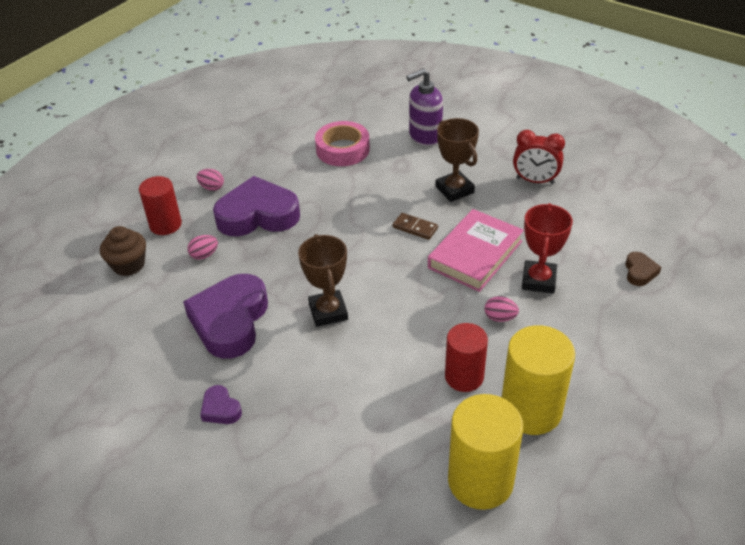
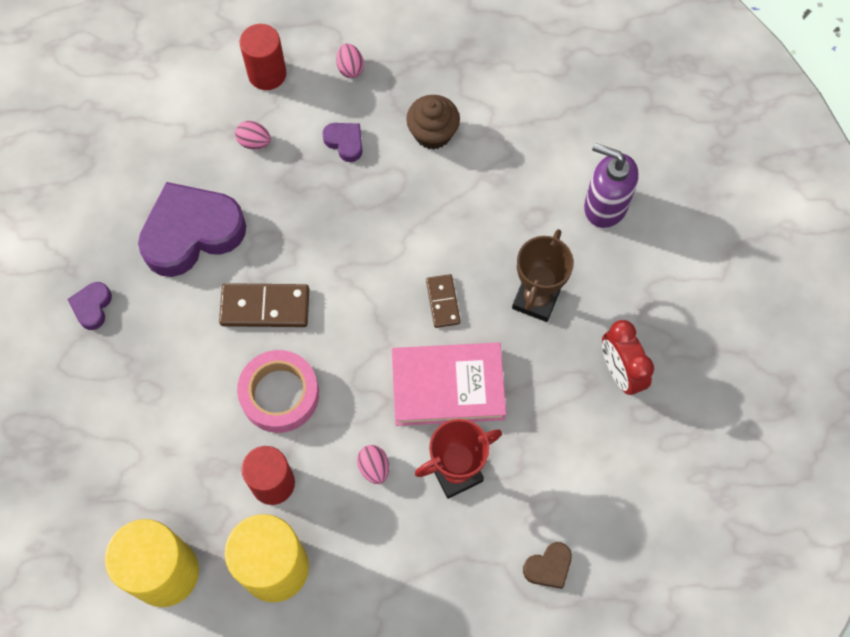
camera: 50 degrees right, 25 degrees up
brown cupcake [100,226,146,276] -> brown cupcake moved to [406,95,460,150]
purple heart [213,176,300,236] -> purple heart [322,123,363,162], size x0.44
brown trophy [298,234,348,327] -> brown domino [219,283,309,327]
pink tape [315,121,370,166] -> pink tape moved to [237,350,319,433]

